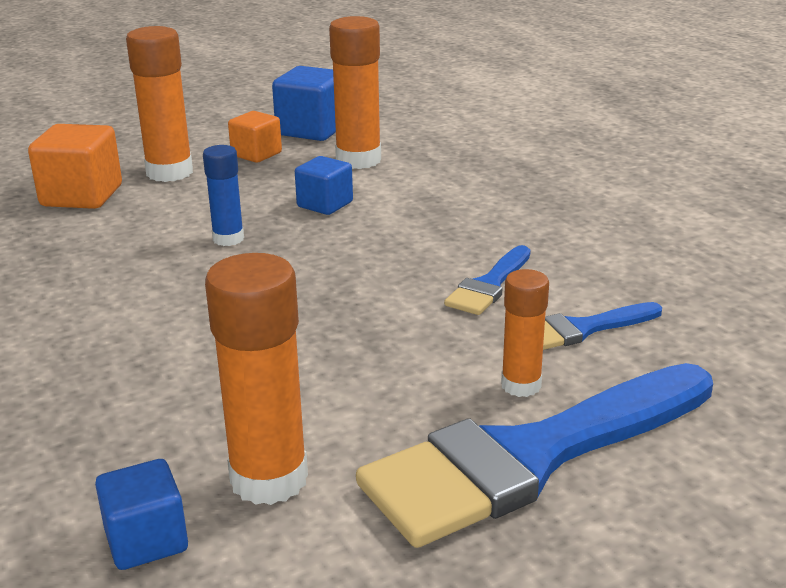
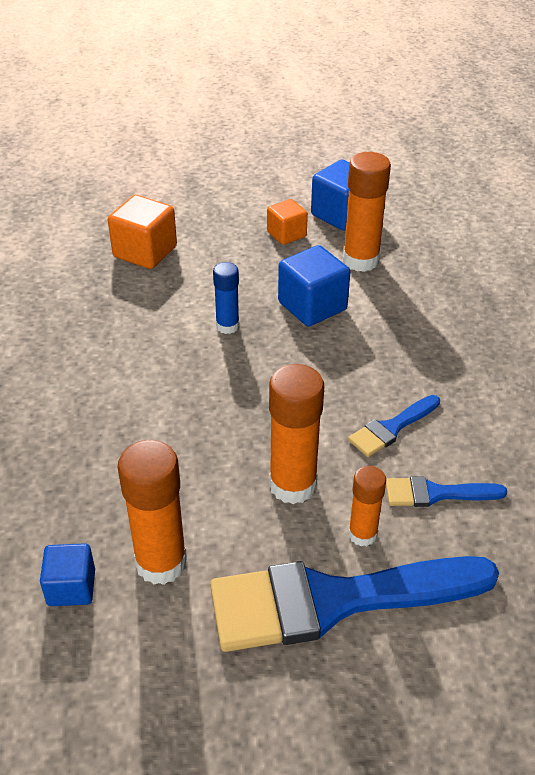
camera: 20 degrees right, 15 degrees up
orange glue stick [126,26,193,182] -> orange glue stick moved to [269,364,324,504]
blue cube [295,156,353,215] -> blue cube [278,245,350,326], size x1.57

